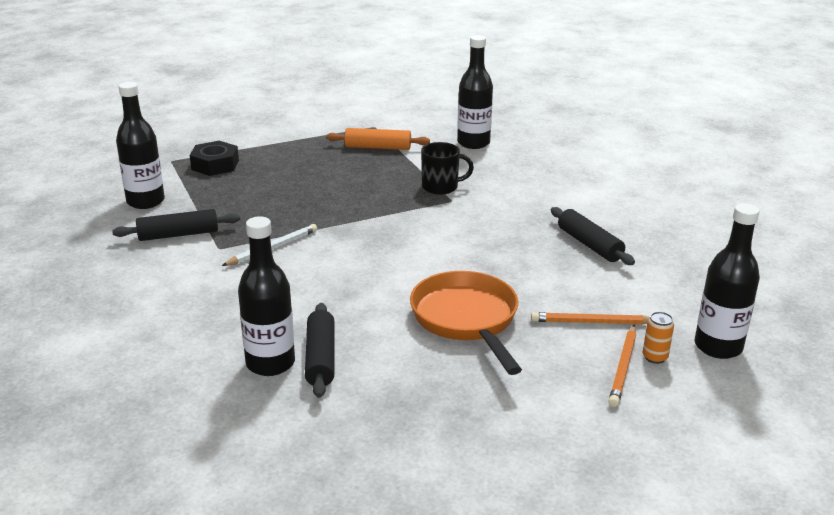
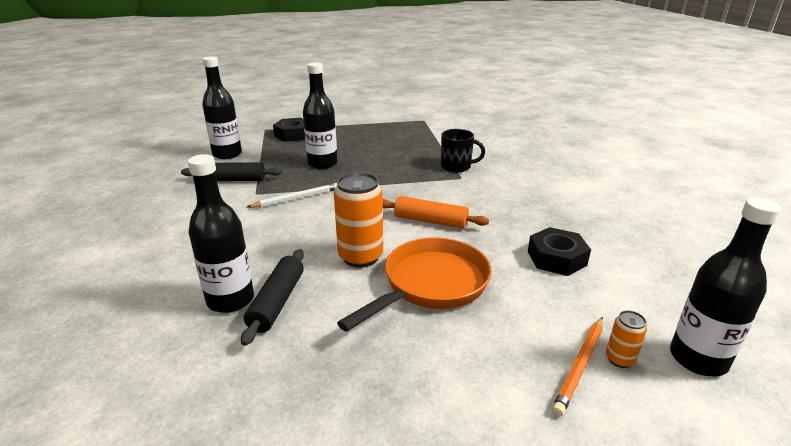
camera: 15 degrees right, 0 degrees up
orange rolling pin [326,128,430,150] -> orange rolling pin moved to [383,196,489,229]
orange pan [410,271,522,375] -> orange pan turned 45 degrees clockwise [337,237,492,332]
black bottle [457,35,493,149] -> black bottle moved to [303,62,337,169]
orange pencil [531,312,650,324] -> none
black rolling pin [551,207,635,265] -> none
none -> orange can [334,172,383,268]
none -> black nut [528,227,591,276]

